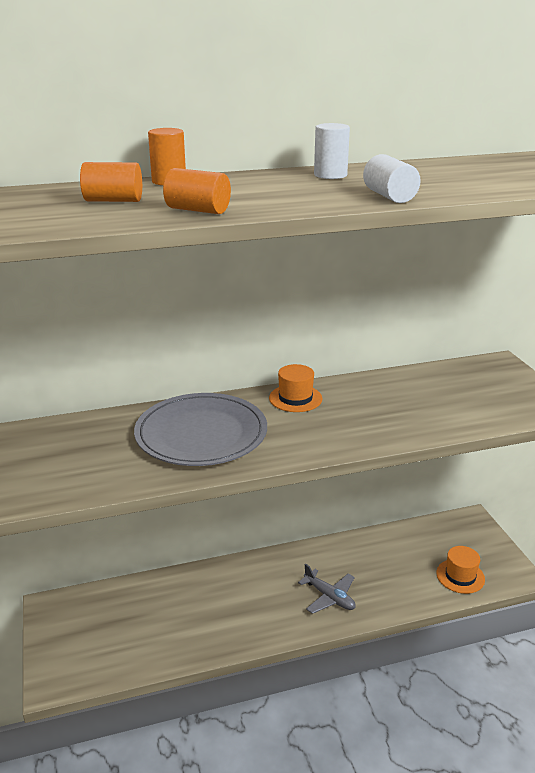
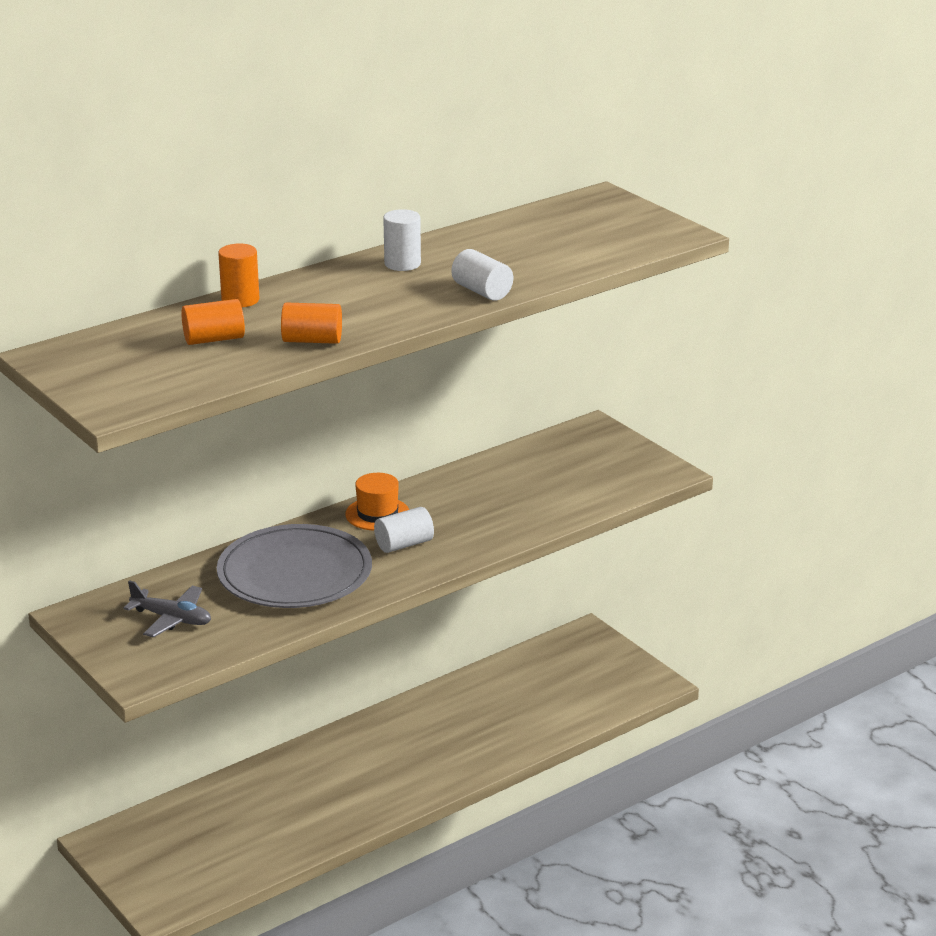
camera: 20 degrees left, 0 degrees up
grey plane [298,564,356,614] -> grey plane moved to [123,580,211,637]
orange hat [436,546,485,594] -> none
none -> white cylinder [374,507,434,553]

